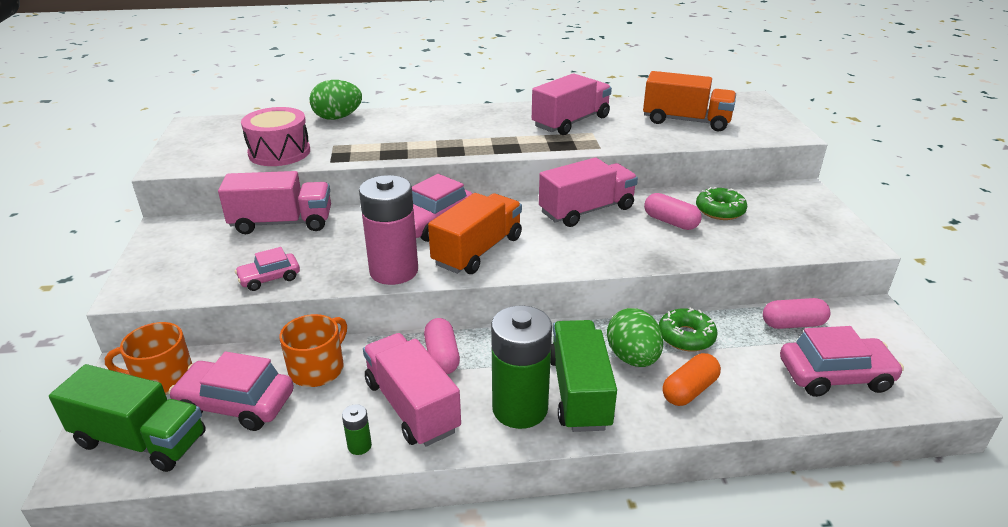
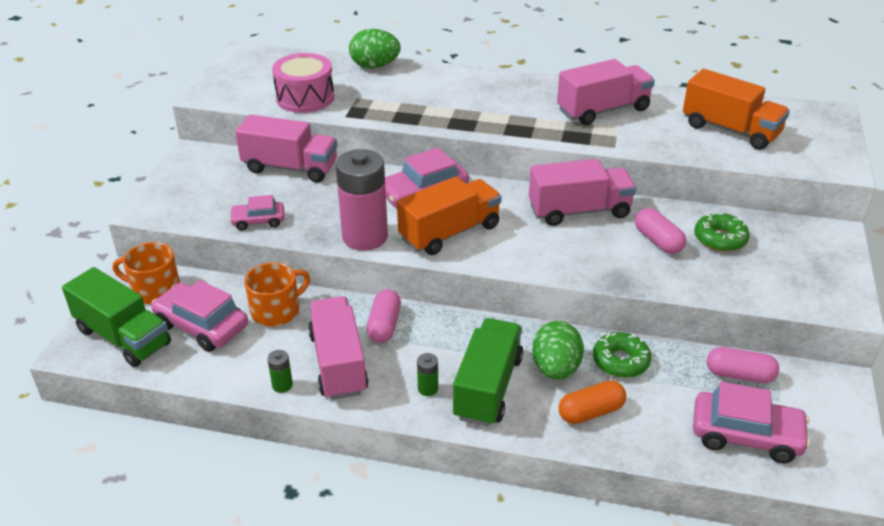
camera: 20 degrees right, 5 degrees up
green battery [491,305,552,429] -> green battery [417,353,438,396], size x0.40

